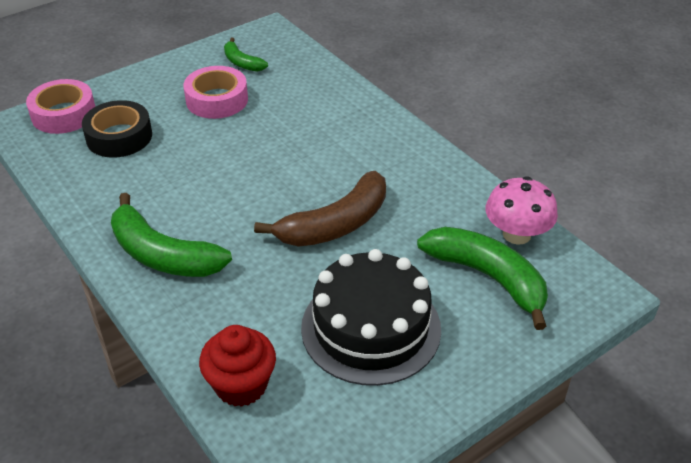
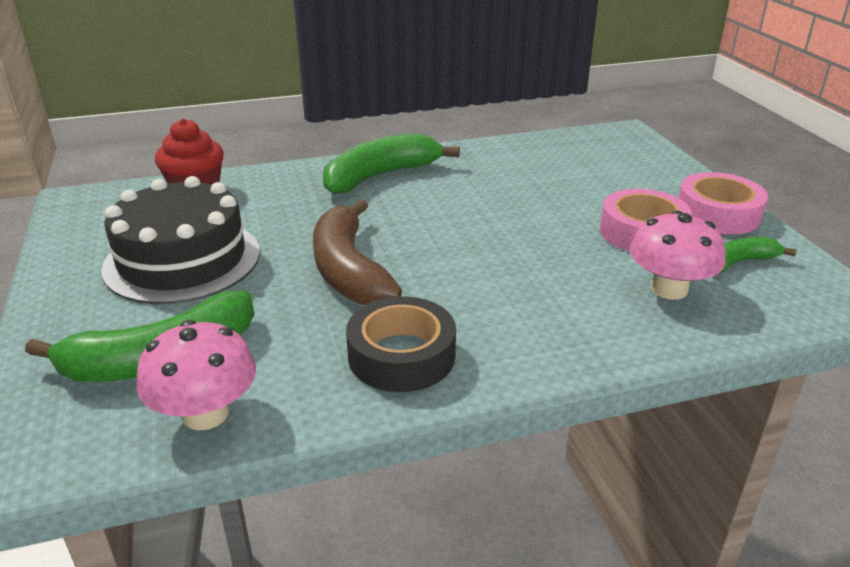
camera: 110 degrees right, 10 degrees down
pink tape [26,79,95,134] -> pink tape moved to [678,172,768,234]
black tape [82,100,152,158] -> black tape moved to [346,296,456,392]
none -> pink mushroom [630,211,726,300]

